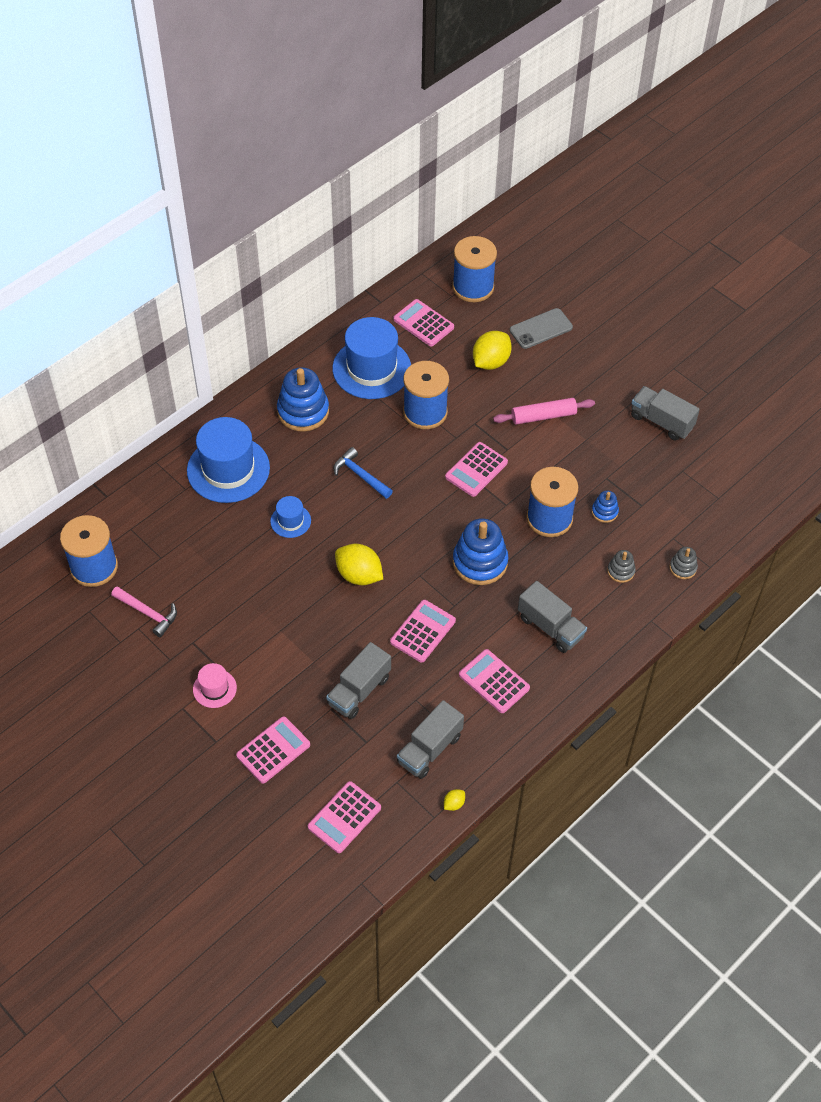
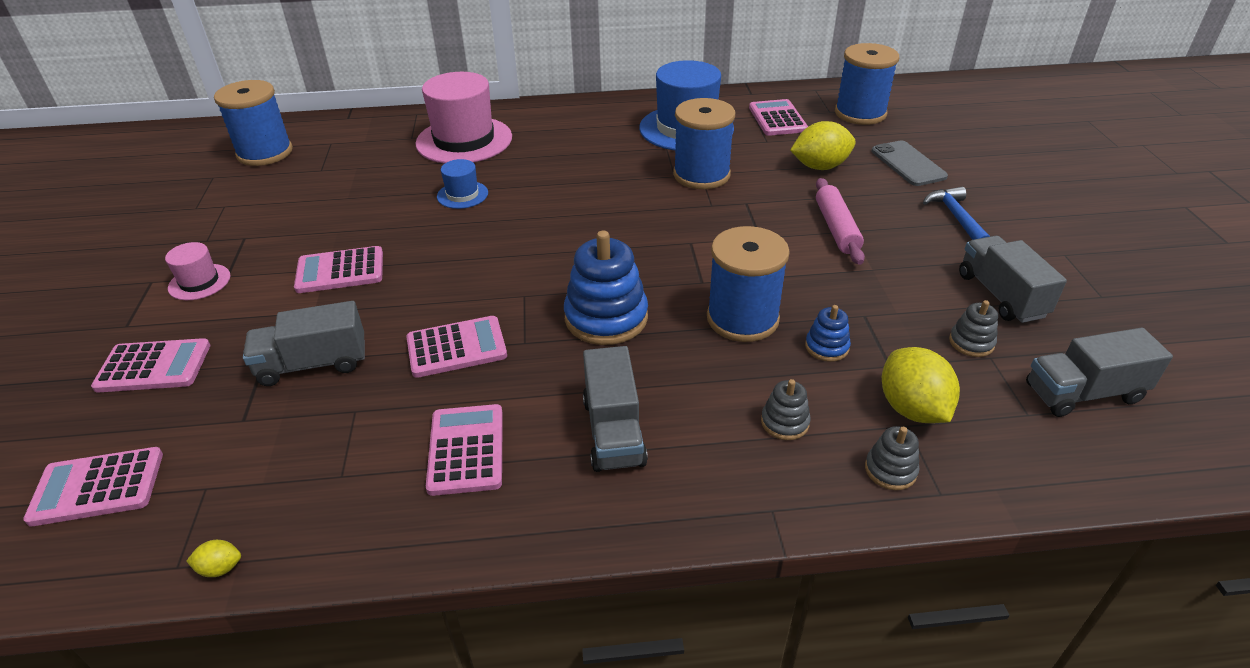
camera: 40 degrees right, 15 degrees down
pink hammer [111,586,177,637] -> none
blue hat [187,417,270,503] -> pink hat [415,72,512,164]
blue stacking toy [277,367,329,431] -> none
blue hammer [333,447,393,499] -> blue hammer moved to [923,187,990,240]
yellow lemon [335,544,383,585] -> yellow lemon moved to [882,347,960,423]
grey truck [397,700,464,779] -> grey truck moved to [1026,328,1173,417]
pink calculator [445,442,508,497] -> pink calculator moved to [294,246,383,293]
pink rolling pin [493,398,595,425] -> pink rolling pin turned 60 degrees clockwise [816,178,865,265]
grey phone [510,308,573,349] -> grey phone turned 60 degrees clockwise [872,140,948,186]
none -> grey stacking toy [949,300,998,357]

